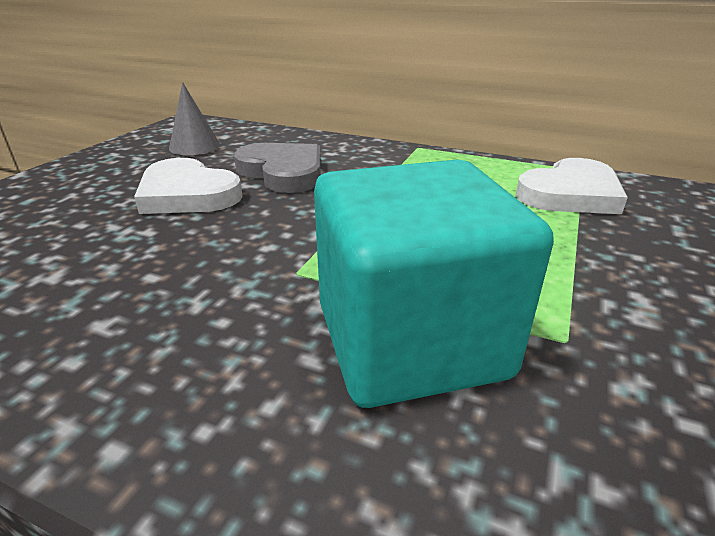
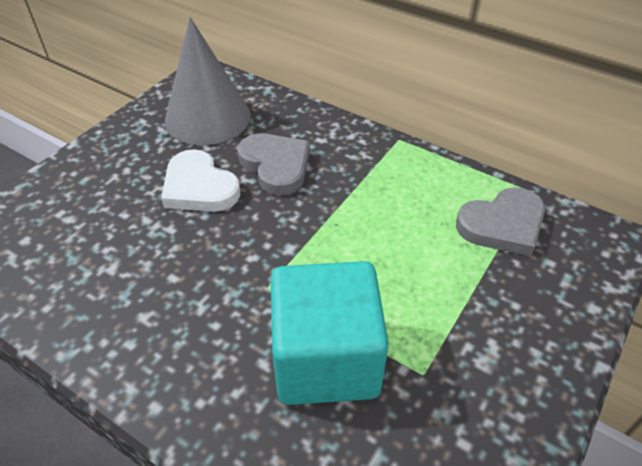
camera: 10 degrees right, 15 degrees up
grey cone [169,82,220,155] -> grey cone [165,17,251,145], size x2.02
white heart [516,158,628,214] -> grey heart [456,187,545,256]

